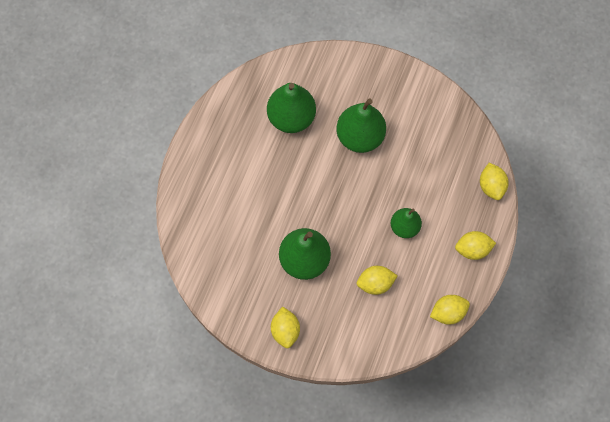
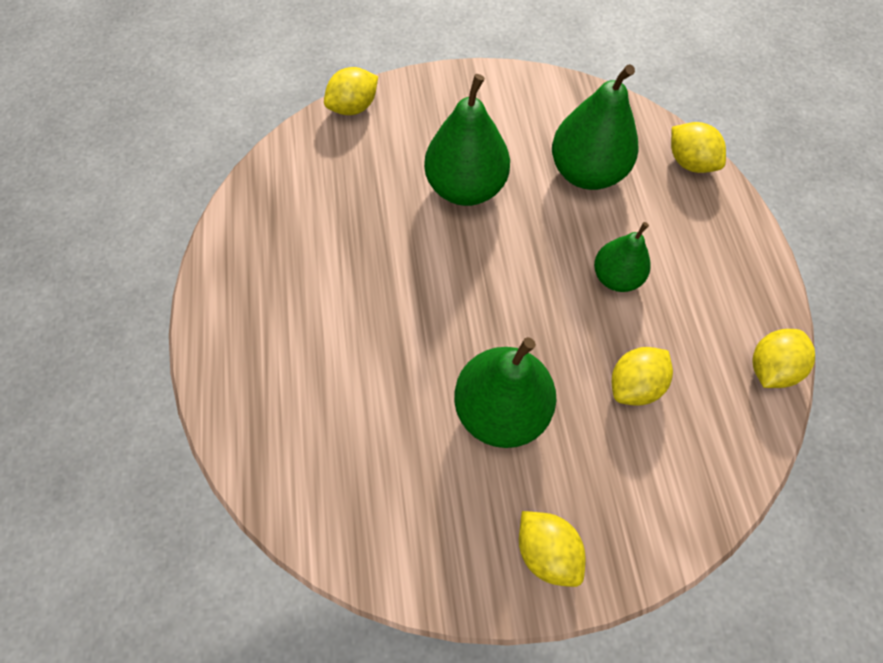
camera: 30 degrees left, 5 degrees down
green pear [267,83,316,133] -> green pear moved to [552,64,638,190]
yellow lemon [455,231,496,260] -> yellow lemon moved to [324,67,378,115]

